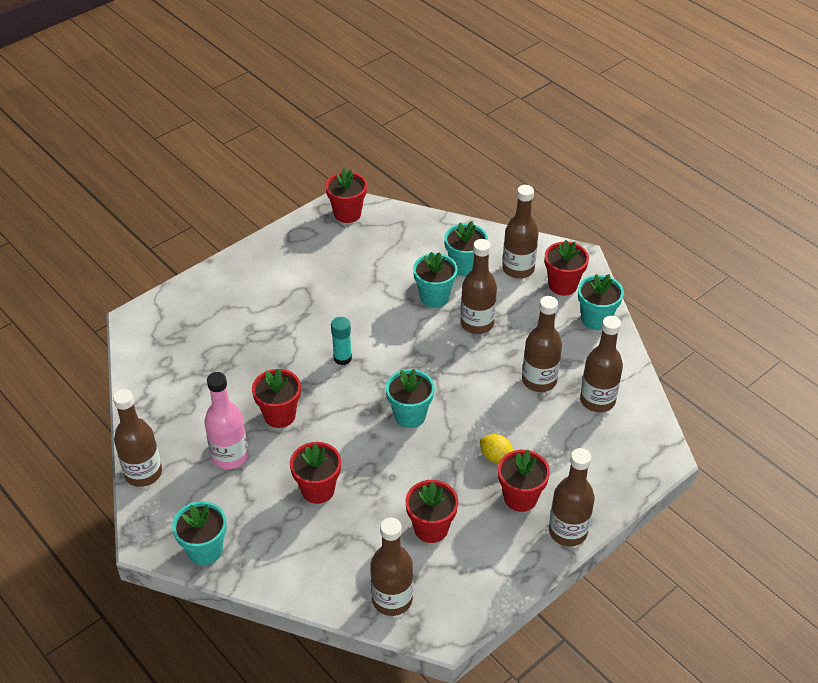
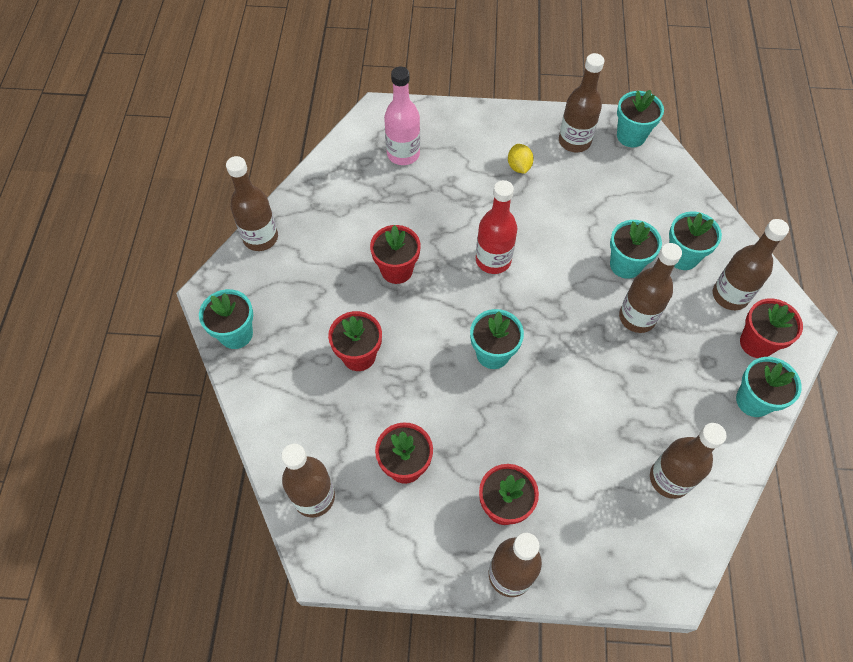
camera: 45 degrees right, 15 degrees up
pink bottle [204,372,249,469] -> pink bottle moved to [384,67,420,165]
red flower pot [325,168,367,223] -> turquoise flower pot [617,90,664,147]
turquoise glue stick [331,317,352,365] -> red bottle [476,180,517,274]
yellow lemon [480,434,513,463] -> yellow lemon moved to [508,144,534,174]
brown bottle [522,296,562,392] -> brown bottle moved to [559,53,604,152]

